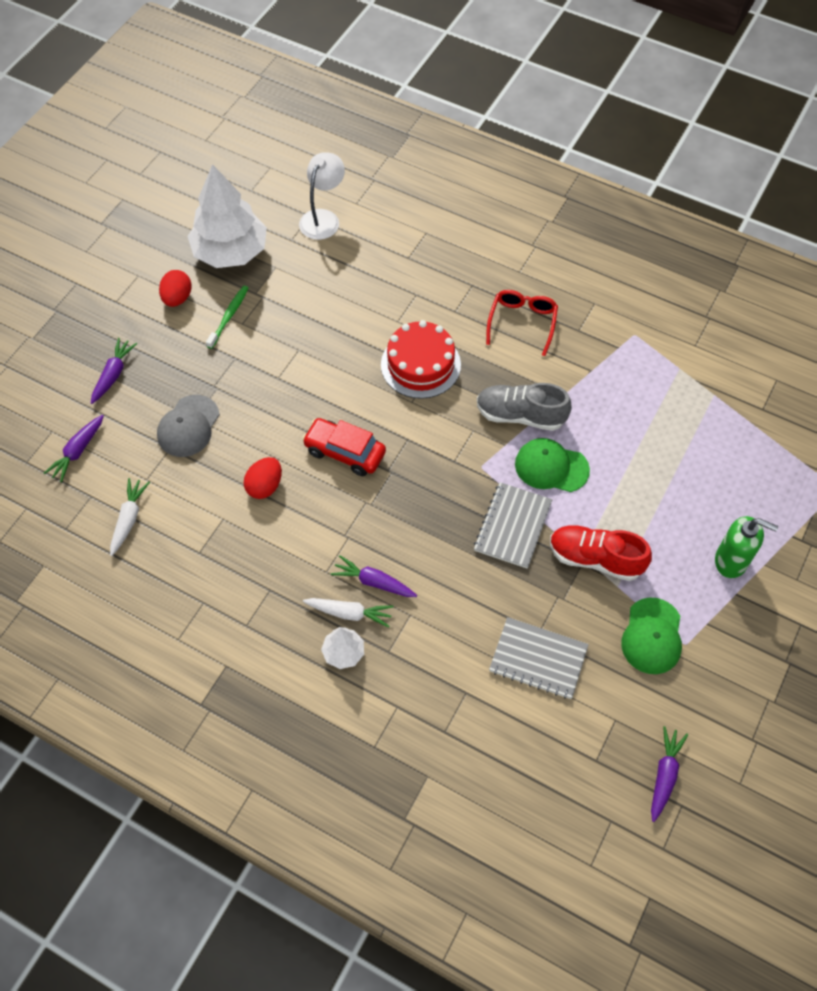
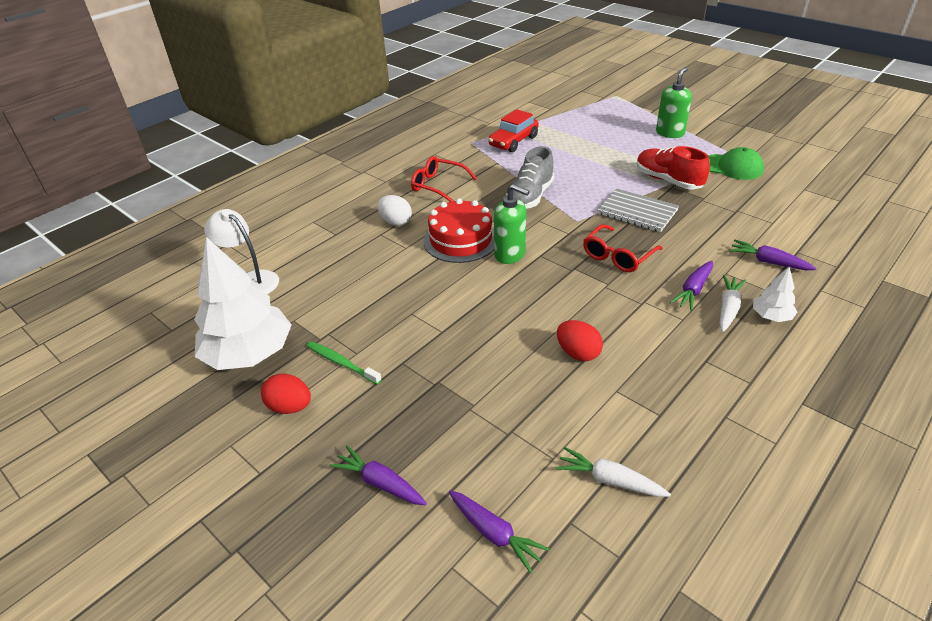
camera: 75 degrees left, 20 degrees down
grey cap [157,395,220,457] -> none
red car [302,418,386,476] -> red car moved to [488,109,539,152]
grey notebook [489,617,589,699] -> none
green cap [515,438,590,492] -> none
red shoe [550,525,652,581] -> red shoe turned 105 degrees clockwise [637,146,710,190]
purple carrot [651,726,688,822] -> purple carrot moved to [729,240,817,270]
none -> white egg [377,195,412,226]
none -> green soap dispenser [494,184,530,264]
none -> red glasses [583,224,663,272]

